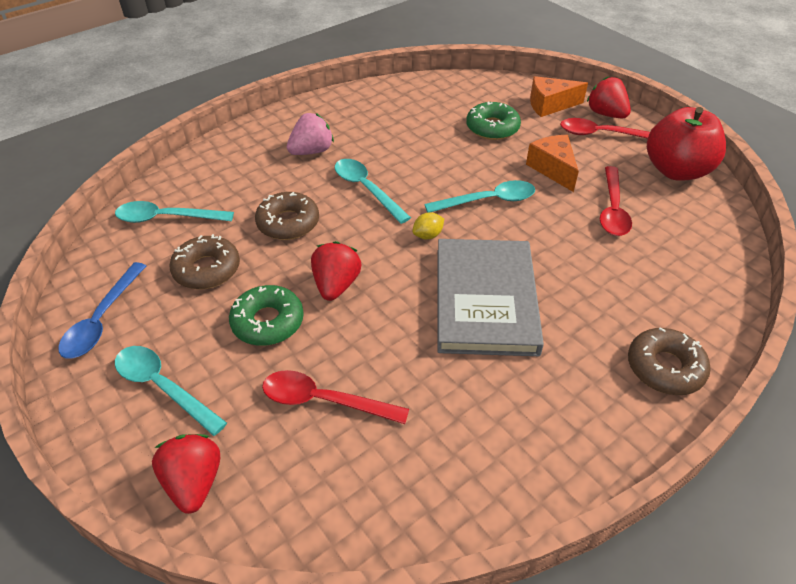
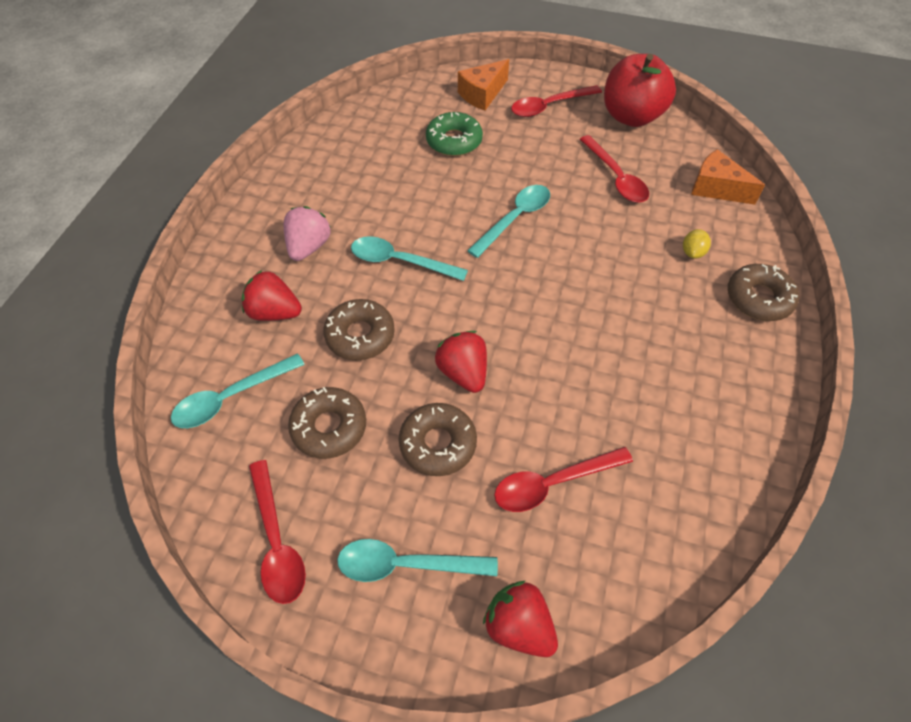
camera: 35 degrees left, 10 degrees up
blue spoon [58,262,146,359] -> red spoon [249,460,306,604]
green donut [229,285,304,346] -> brown donut [399,403,477,476]
yellow lemon [412,212,444,239] -> yellow lemon moved to [683,229,711,259]
grey book [437,239,544,356] -> none
orange cheese [526,135,579,192] -> orange cheese moved to [691,149,765,205]
red strawberry [587,76,631,119] -> red strawberry moved to [242,270,302,321]

